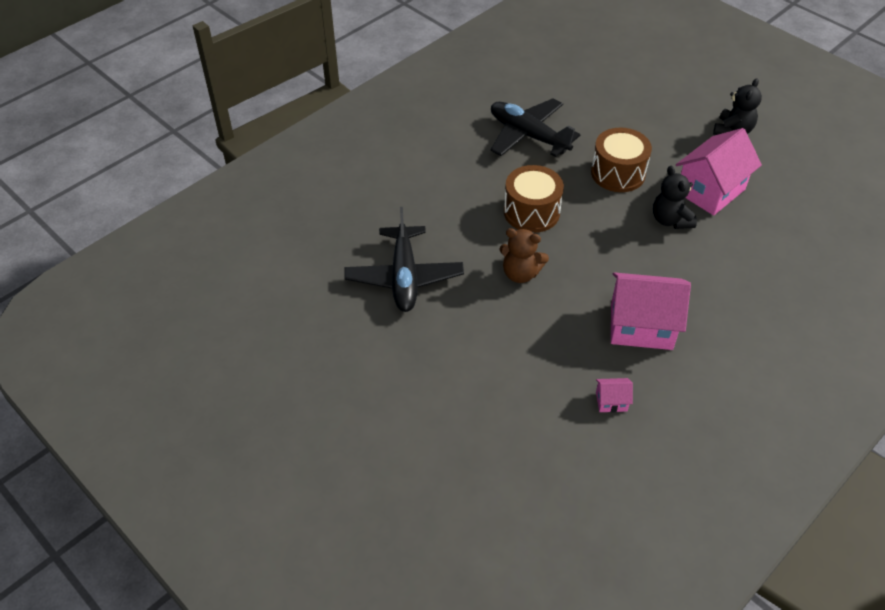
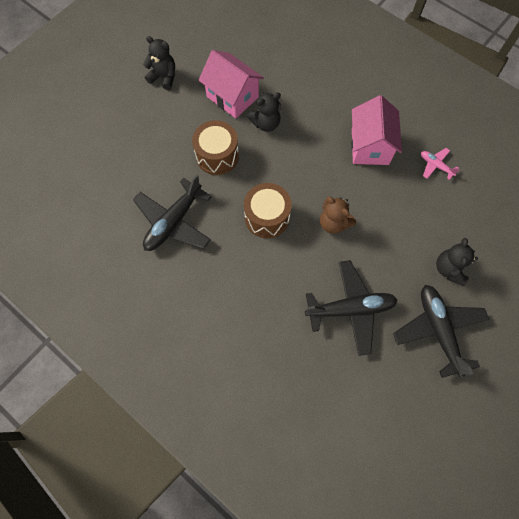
camera: 95 degrees left, 20 degrees up
brown teddy bear [499,228,549,283] -> brown teddy bear turned 120 degrees clockwise [320,197,356,234]
pink house [596,378,633,413] -> pink plane [421,148,459,180]
none -> black plane [393,285,490,378]
none -> black teddy bear [436,238,478,286]

